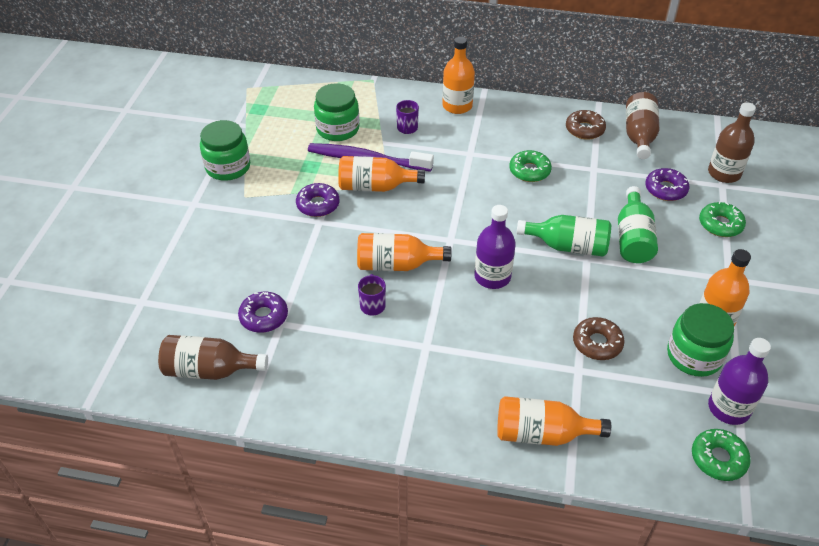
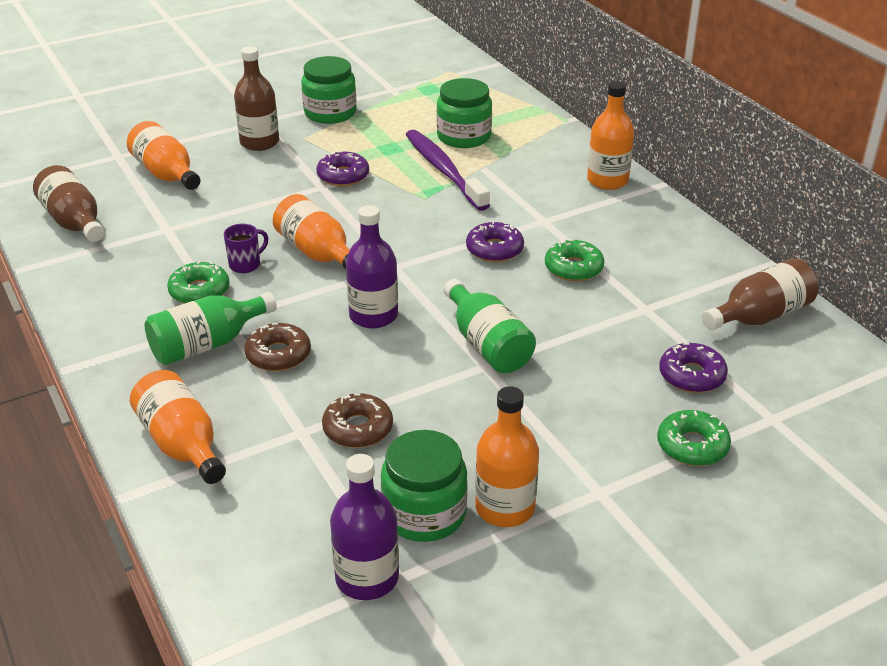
camera: 50 degrees right, 10 degrees down
purple donut [238,292,288,333] -> purple donut moved to [466,221,524,262]
orange bottle [338,156,425,192] -> orange bottle moved to [127,121,200,190]
purple mug [396,100,419,134] -> none
brown donut [566,110,606,140] -> brown donut moved to [245,323,311,371]
green bottle [618,186,658,263] -> green bottle moved to [145,292,277,365]
green donut [692,429,751,481] -> green donut moved to [167,261,230,304]
brown bottle [708,102,756,183] -> brown bottle moved to [234,46,279,151]

